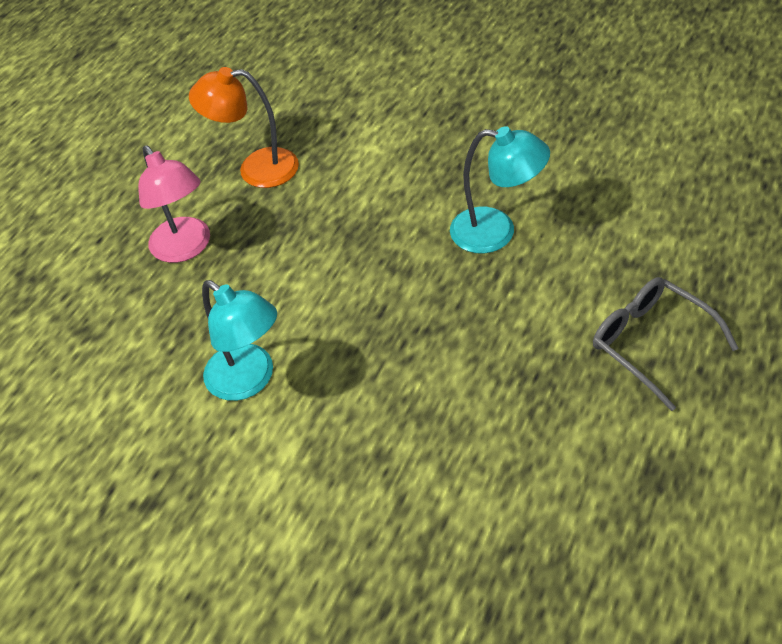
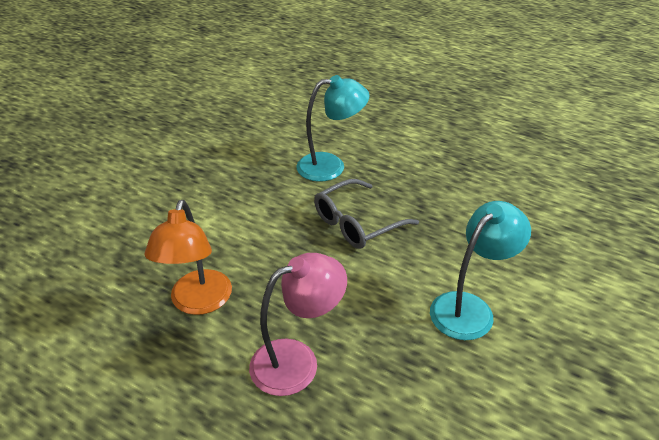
camera: 90 degrees left, 10 degrees down
turquoise lamp [450,126,550,253] -> turquoise lamp turned 60 degrees clockwise [297,75,370,182]
grey glasses [593,277,739,411] -> grey glasses moved to [314,179,419,249]

